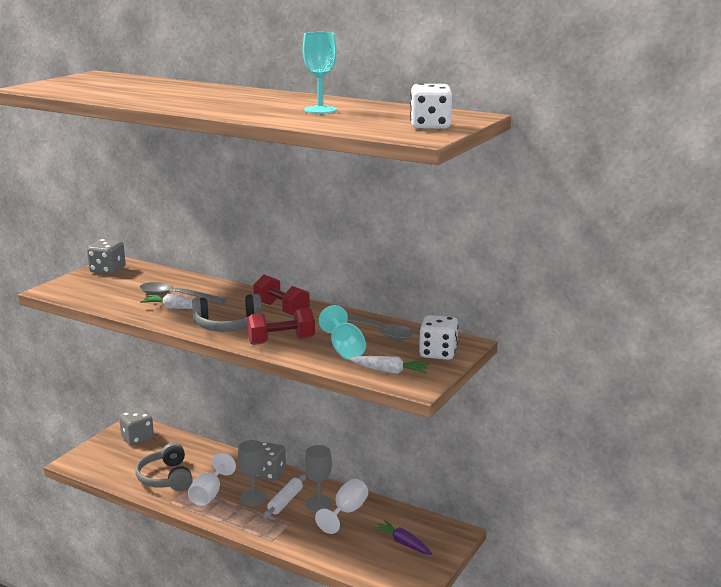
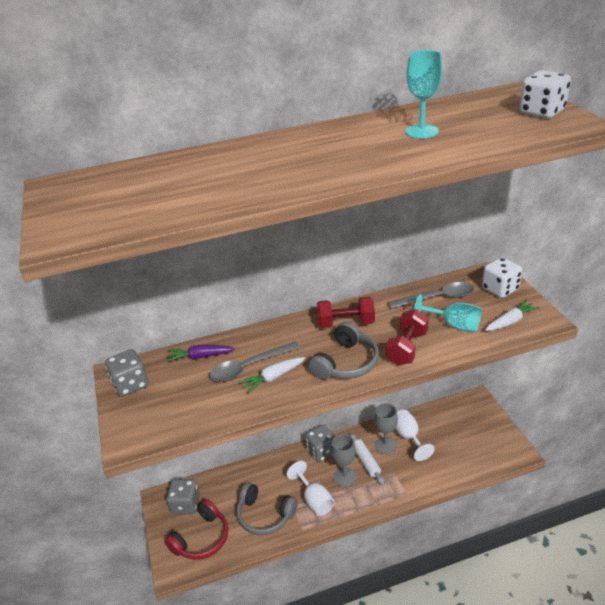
camera: 45 degrees left, 15 degrees up
purple carrot [373,520,432,555] -> purple carrot moved to [167,344,235,362]
none -> red headphones [164,499,228,560]

